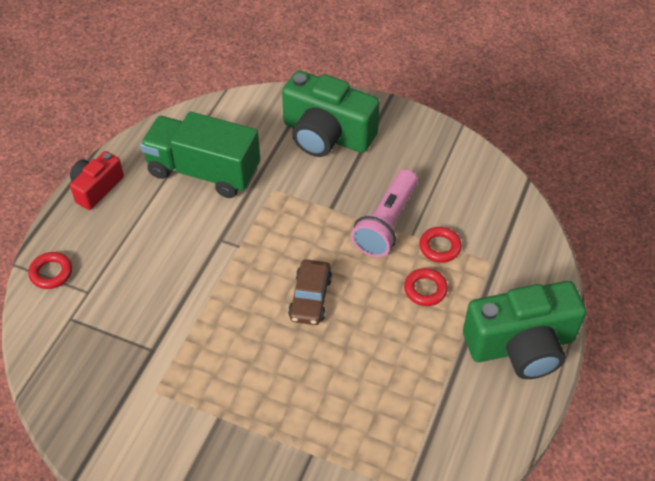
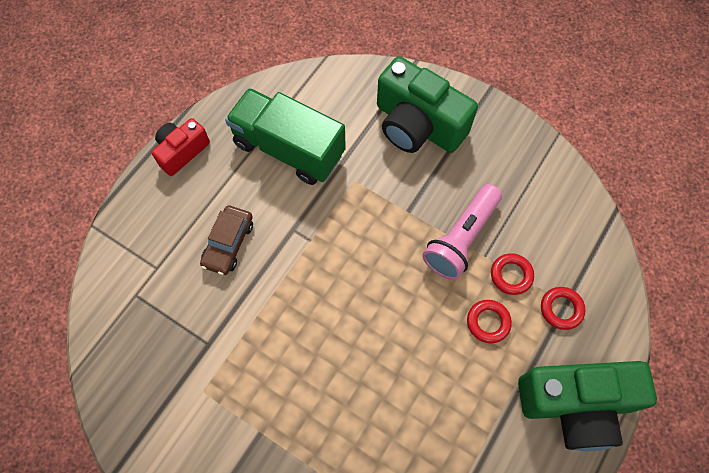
camera: 10 degrees right, 15 degrees up
red ring [28,252,72,289] -> red ring moved to [541,287,586,330]
brown car [288,260,332,325] -> brown car moved to [200,206,253,275]

